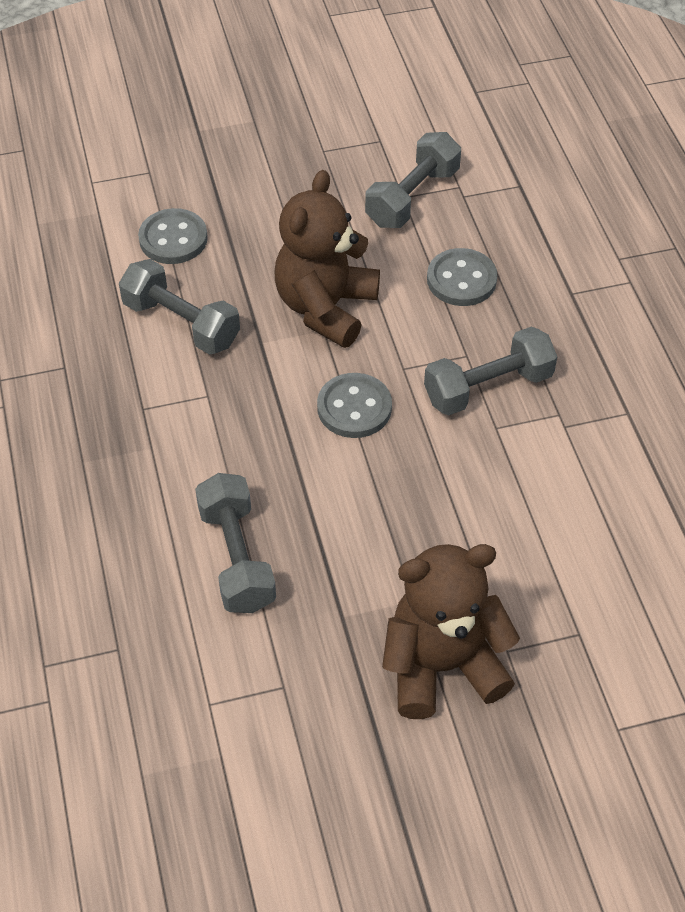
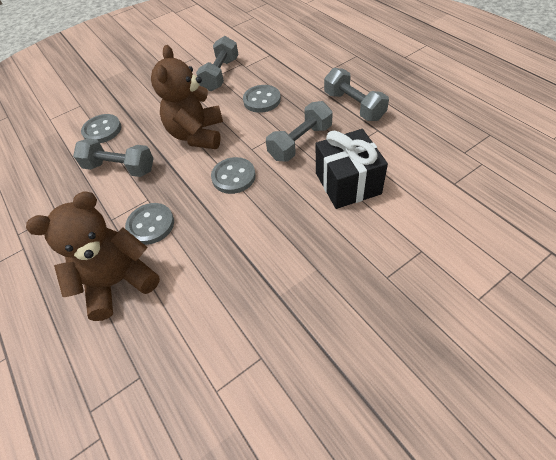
camera: 15 degrees left, 0 degrees up
grey dumbbell [195,473,276,613] -> grey dumbbell moved to [324,68,389,121]
brown teddy bear [382,544,520,719] -> brown teddy bear moved to [26,192,160,321]
none -> grey button [125,203,174,245]
none -> black gift [316,129,388,209]

